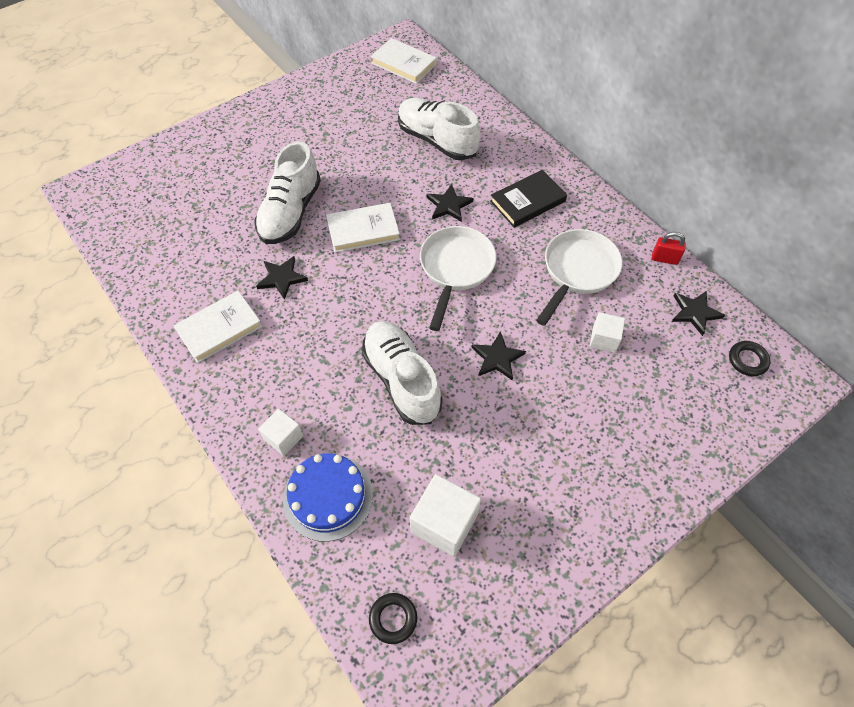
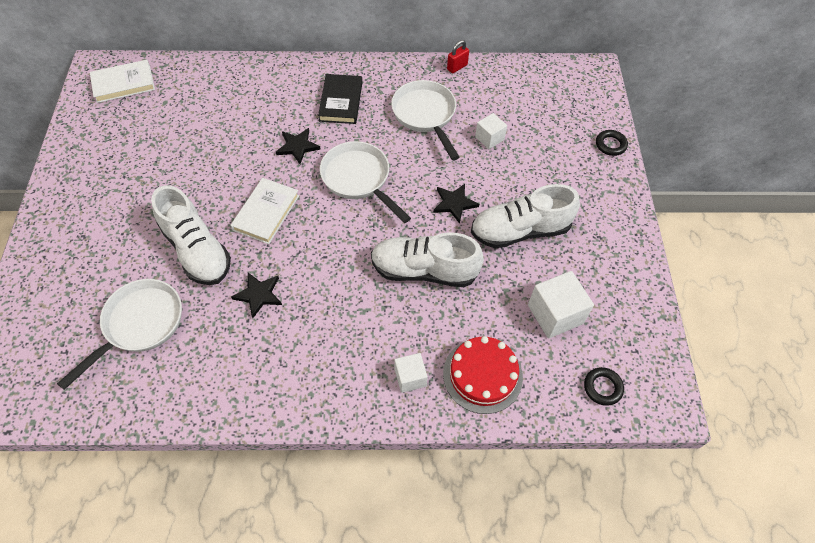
camera: 55 degrees left, 0 degrees up
white book [173,291,262,363] -> none
blue cake [283,453,373,542] -> red cake [443,336,523,414]
white shoe [398,98,480,160] -> white shoe moved to [471,184,580,248]
black star [672,291,725,336] -> none
black ring [729,341,770,376] -> black ring moved to [596,130,628,156]
none -> white pan [57,279,182,390]

